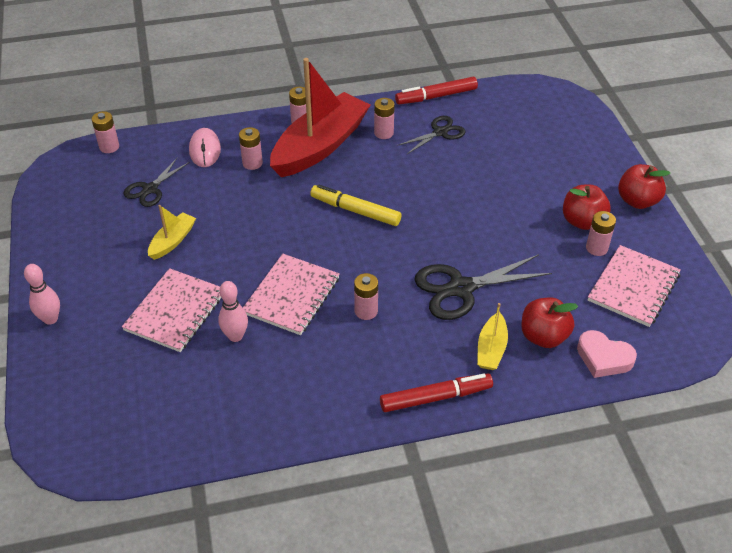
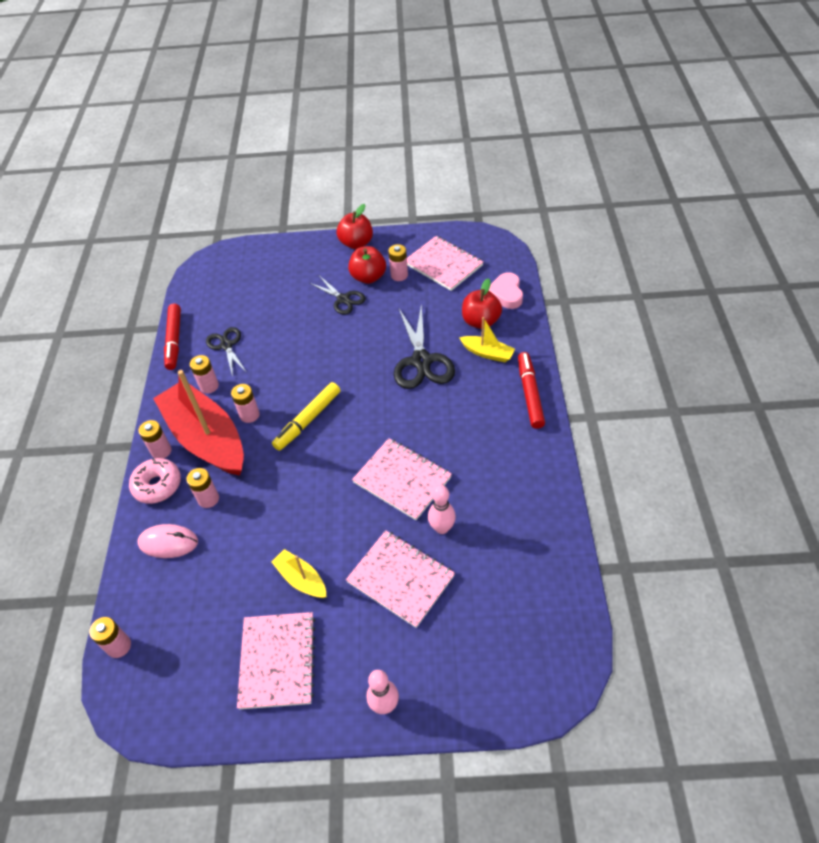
camera: 75 degrees left, 5 degrees up
black scissors [123,158,190,207] -> black scissors moved to [309,276,366,315]
pink battery [354,273,378,320] -> pink battery moved to [231,384,260,423]
pink heart [577,330,637,378] -> pink heart turned 135 degrees clockwise [489,272,523,309]
none -> pink donut [129,458,181,504]
none -> pink notebook [237,612,315,709]

